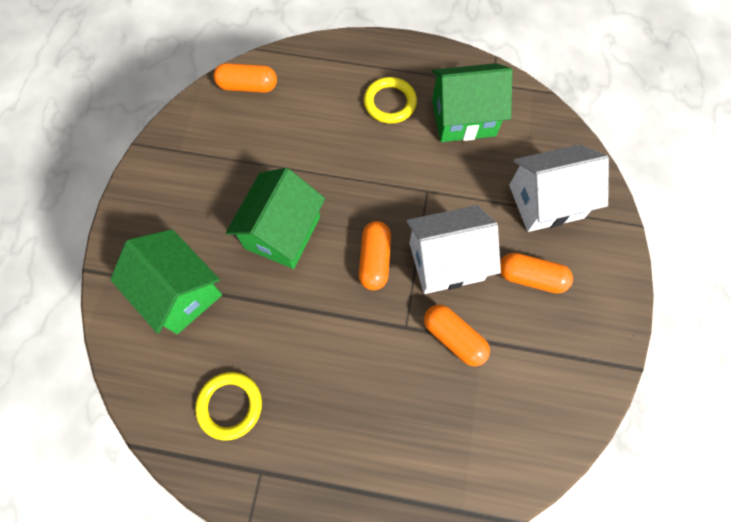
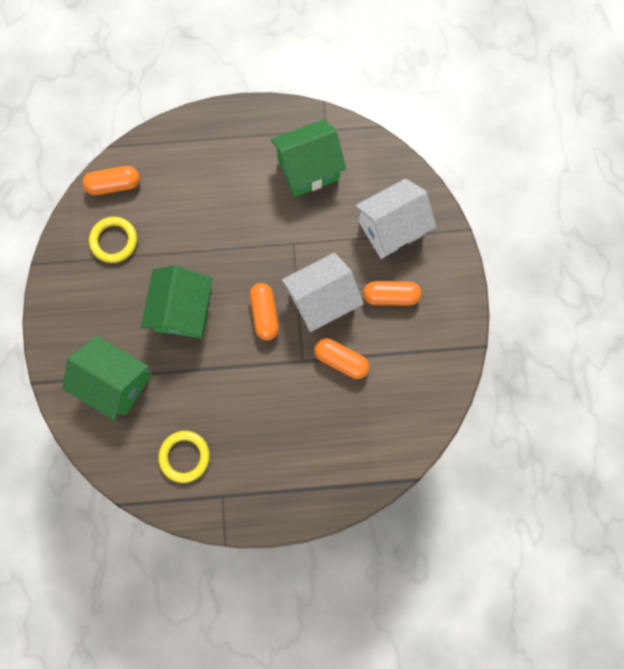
camera: 15 degrees left, 10 degrees up
yellow ring [364,77,417,124] -> yellow ring moved to [89,217,137,263]

